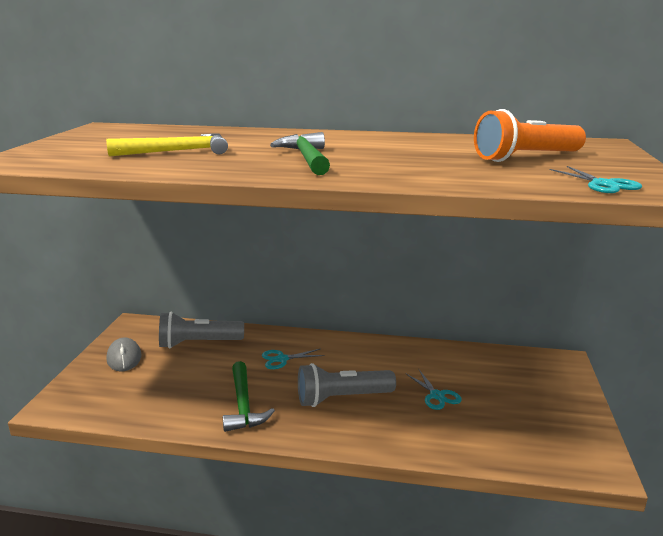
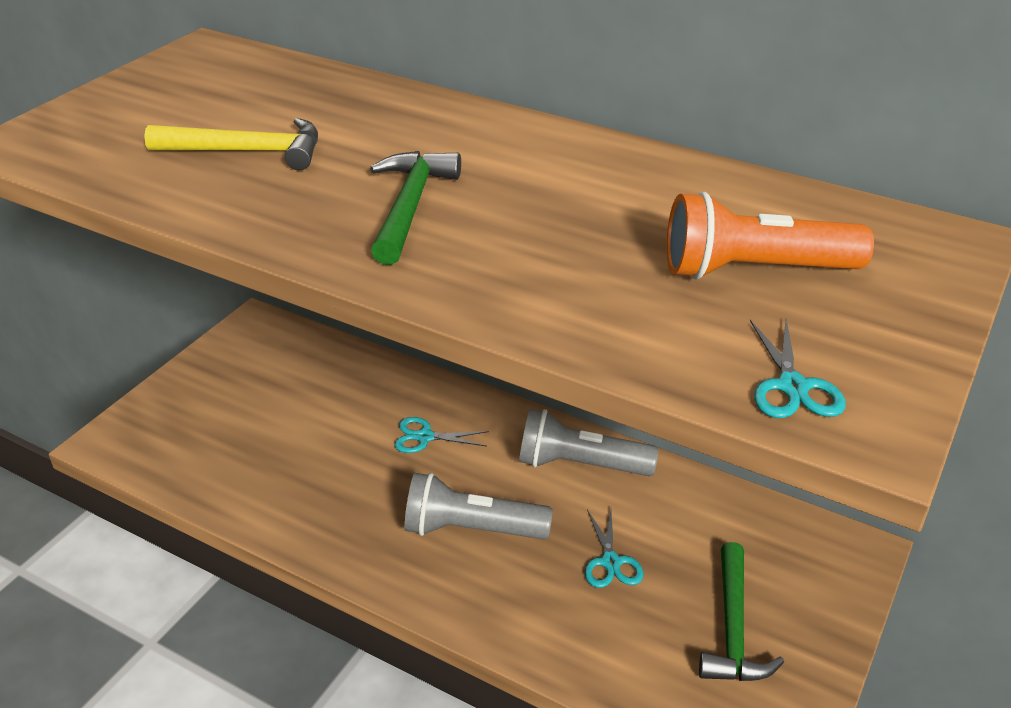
camera: 20 degrees right, 15 degrees up
grey mouse [106,337,141,372] -> none
grey flashlight [159,312,244,348] -> grey flashlight moved to [519,409,659,476]
green hammer [223,361,275,432] -> green hammer moved to [699,542,784,681]

